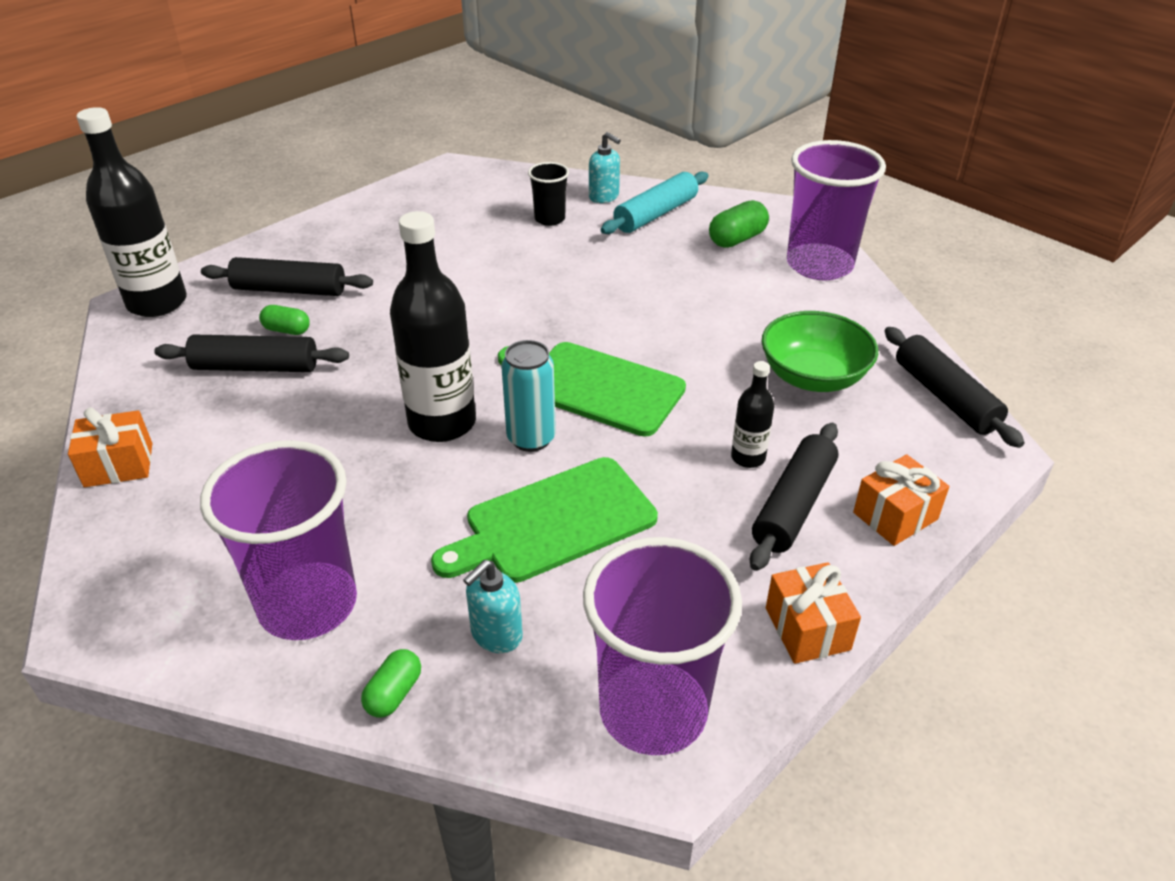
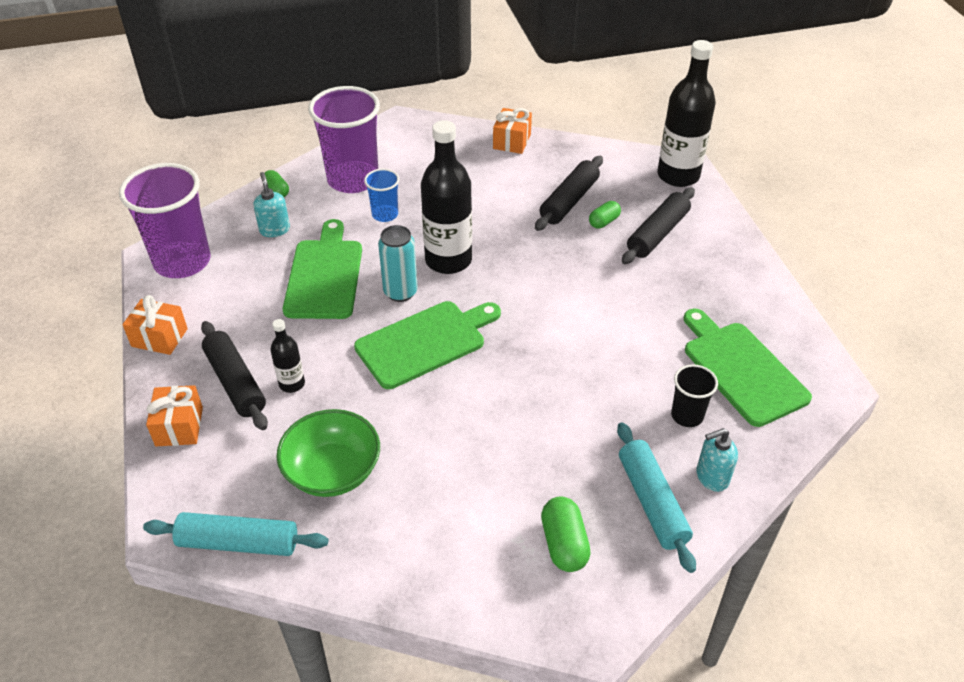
camera: 120 degrees right, 5 degrees up
purple cup [787,140,886,280] -> none
black rolling pin [885,327,1025,448] -> turquoise rolling pin [143,512,328,556]
none -> blue cup [364,169,399,222]
none -> green cutting board [684,309,812,427]

